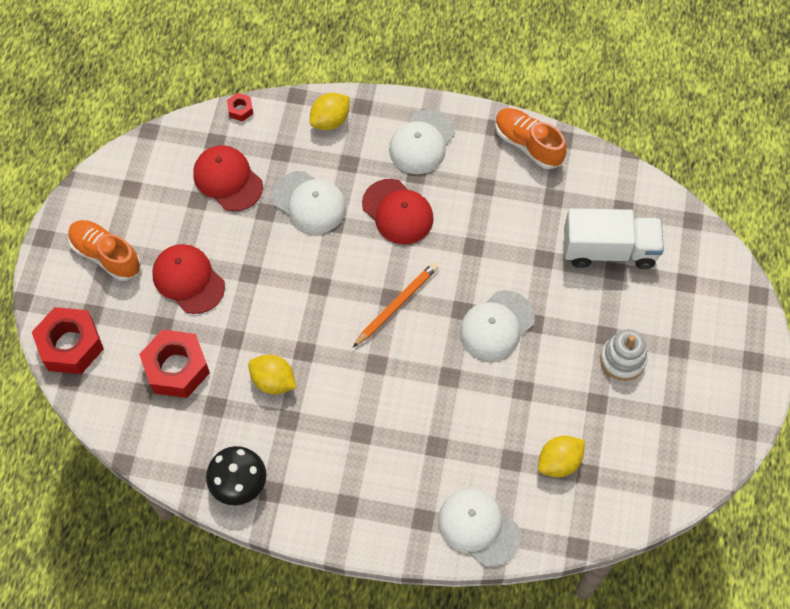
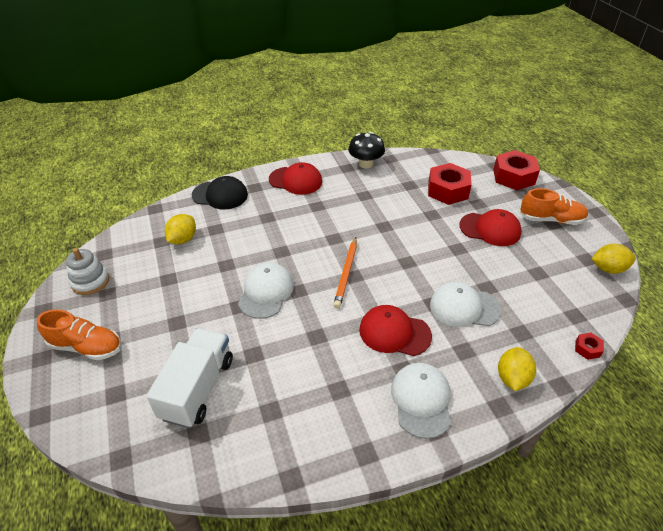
camera: 150 degrees right, 20 degrees down
red cap [193,145,263,211] -> red cap moved to [269,162,322,195]
yellow lemon [248,354,296,394] -> yellow lemon moved to [592,244,636,274]
white cap [438,489,520,567] -> black cap [192,176,248,209]
orange shoe [495,108,567,169] -> orange shoe moved to [37,309,121,360]
white truck [564,208,664,269] -> white truck turned 135 degrees clockwise [146,328,233,428]
white stacking toy [600,329,648,381] -> white stacking toy moved to [66,248,109,295]

